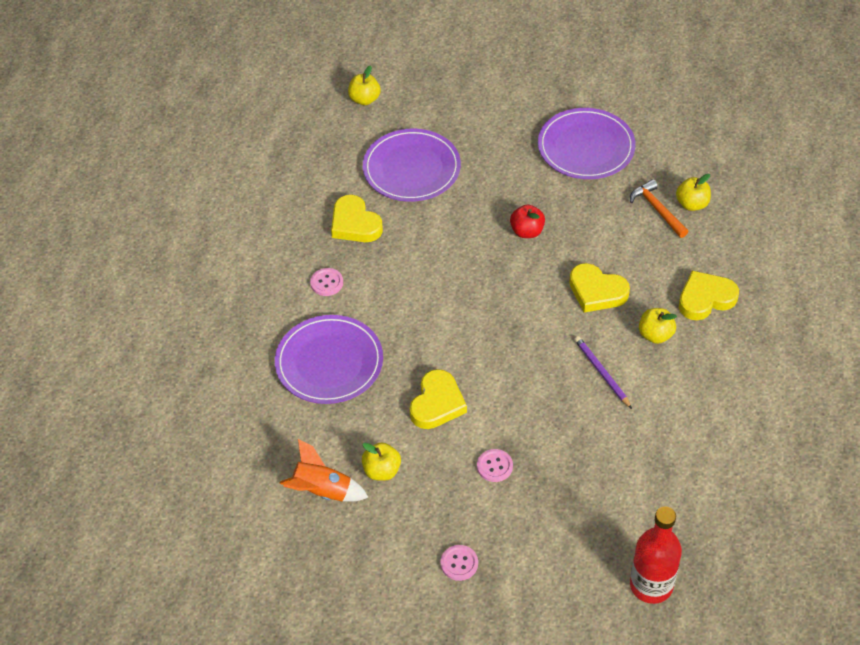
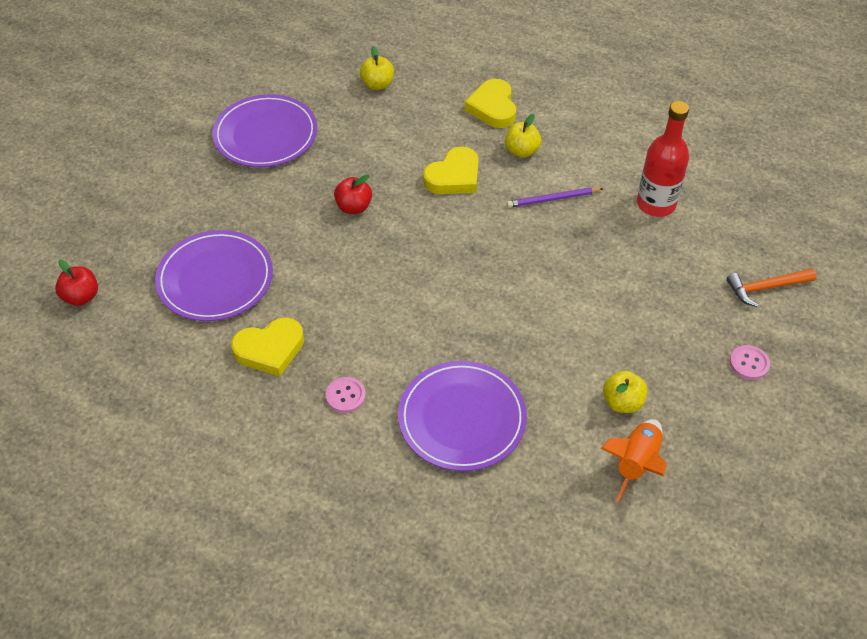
camera: 75 degrees left, 0 degrees up
yellow apple [348,65,380,105] -> red apple [55,260,98,306]
yellow heart [410,369,467,429] -> none
pink button [477,449,513,482] -> none
orange hammer [630,179,689,238] -> orange hammer moved to [727,268,816,307]
red bottle [630,507,682,604] -> red bottle moved to [637,101,689,217]

